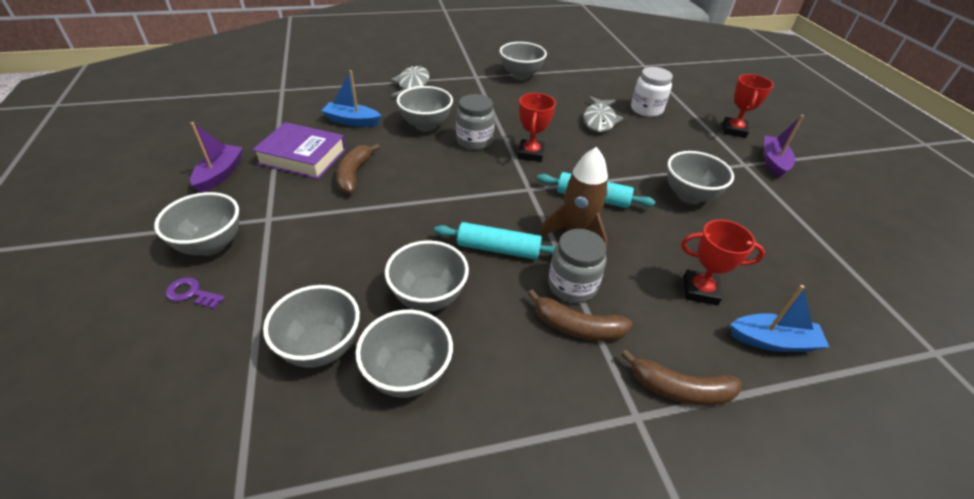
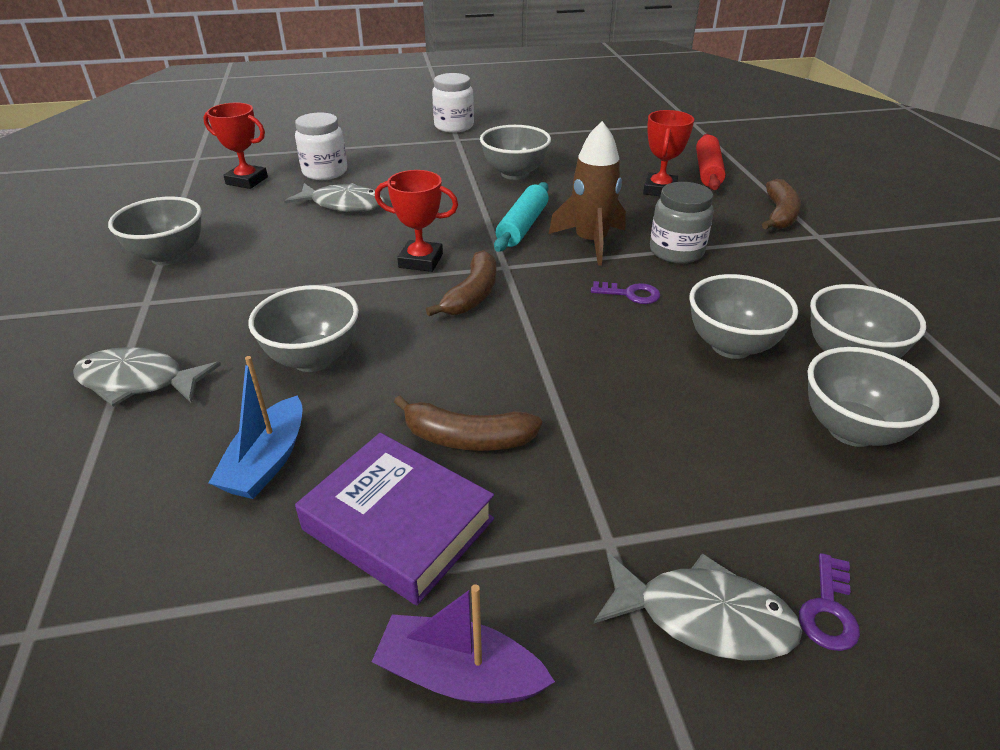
camera: 85 degrees left, 5 degrees down
grey bowl [154,192,239,256] -> grey fish [594,552,802,661]
purple book [252,122,346,179] -> purple book turned 75 degrees counterclockwise [295,433,494,605]
turquoise rolling pin [434,222,556,260] -> purple key [591,281,660,304]
grey jar [456,94,495,150] -> none
brown banana [528,289,633,341] -> brown banana moved to [426,250,496,316]
red trophy [723,74,774,138] -> red trophy moved to [203,103,268,189]
blue boat [730,285,829,352] -> red rolling pin [696,134,726,190]
purple boat [764,115,804,178] -> white jar [432,73,474,133]

